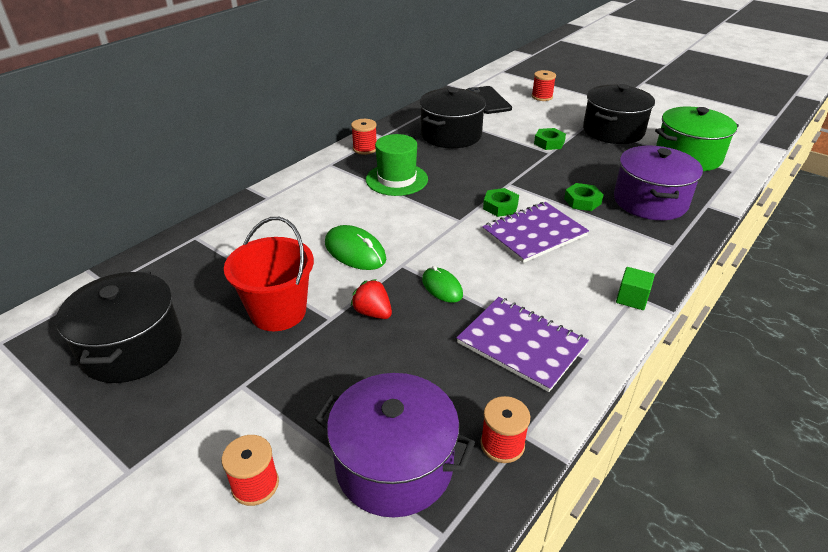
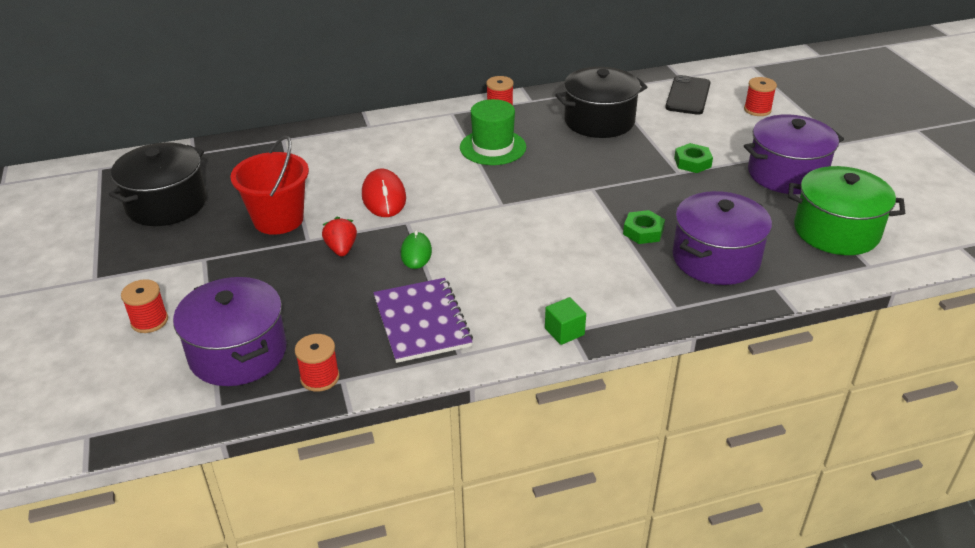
camera: 35 degrees right, 0 degrees up
green mouse [325,225,386,270] -> red mouse [362,169,406,217]
purple notebook [482,202,589,263] -> none
green nut [483,188,519,217] -> none
black pot [583,84,655,144] -> purple pot [744,114,844,194]

